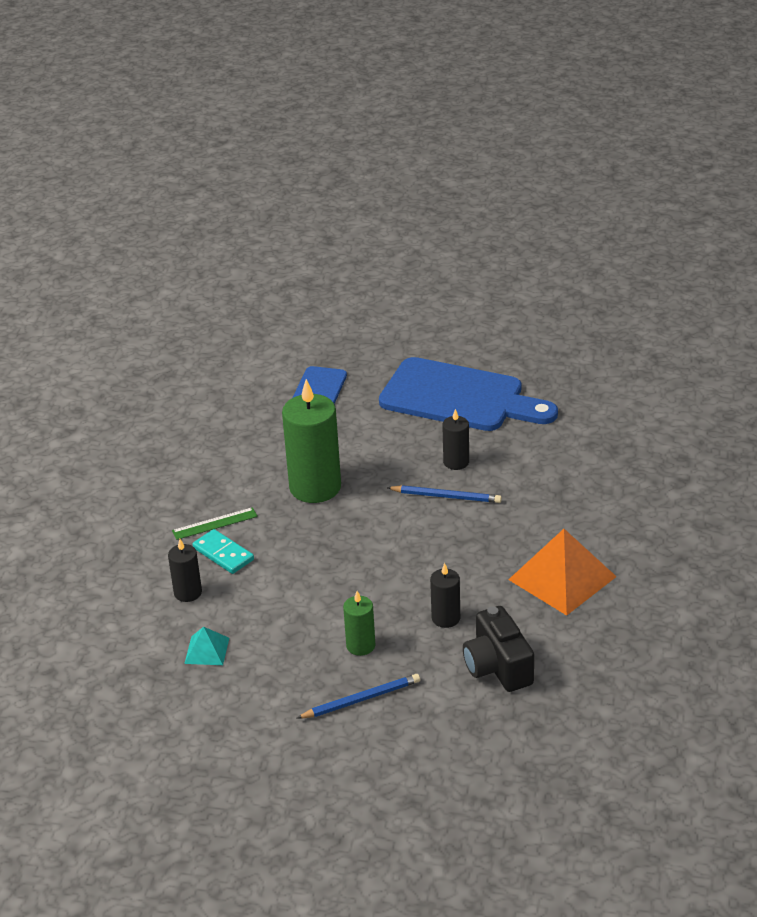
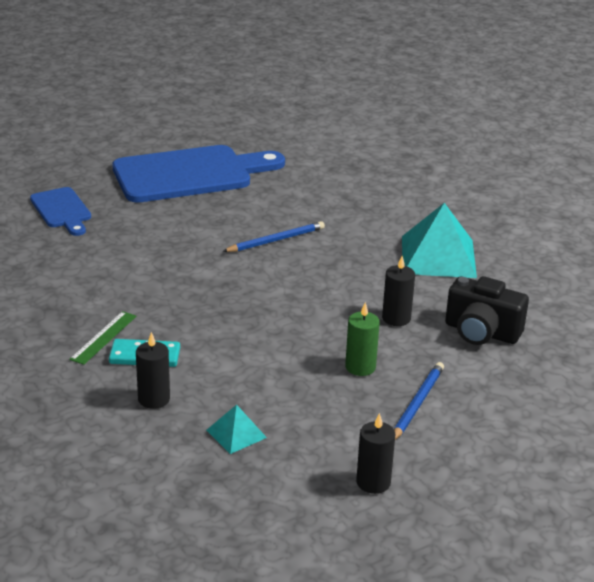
camera: 45 degrees left, 5 degrees down
green candle [282,379,341,503] -> none
black candle [442,409,469,470] -> black candle moved to [356,413,395,494]
orange pyramid [508,529,617,615] -> turquoise pyramid [402,203,477,278]

